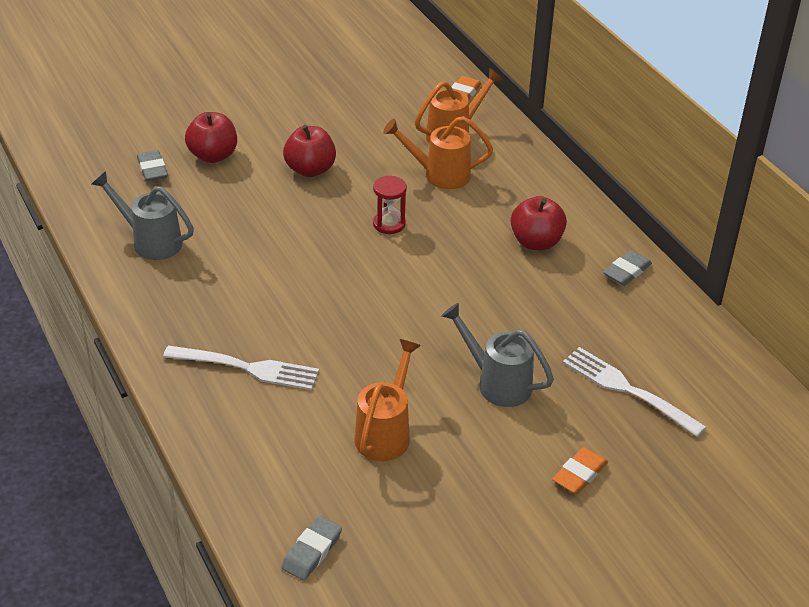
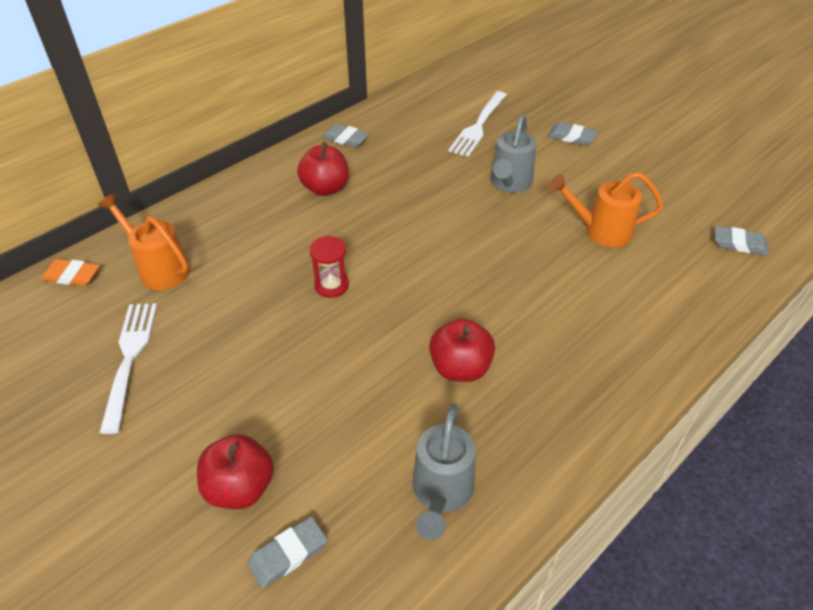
camera: 105 degrees left, 5 degrees up
white fork [163,345,319,390] -> white fork moved to [99,303,157,434]
red apple [283,125,336,177] -> red apple moved to [429,318,495,382]
orange watering can [383,116,493,189] -> none
orange eraser [552,447,608,494] -> grey eraser [548,122,597,145]

